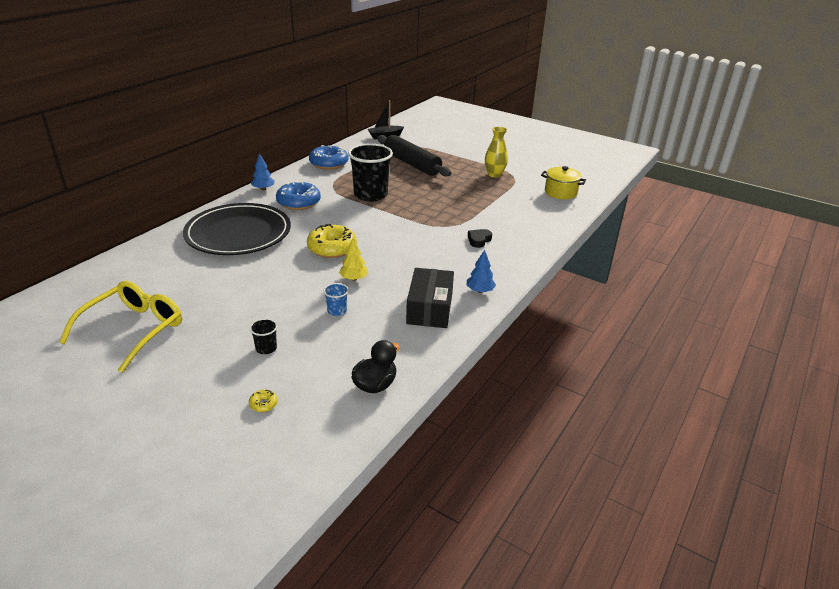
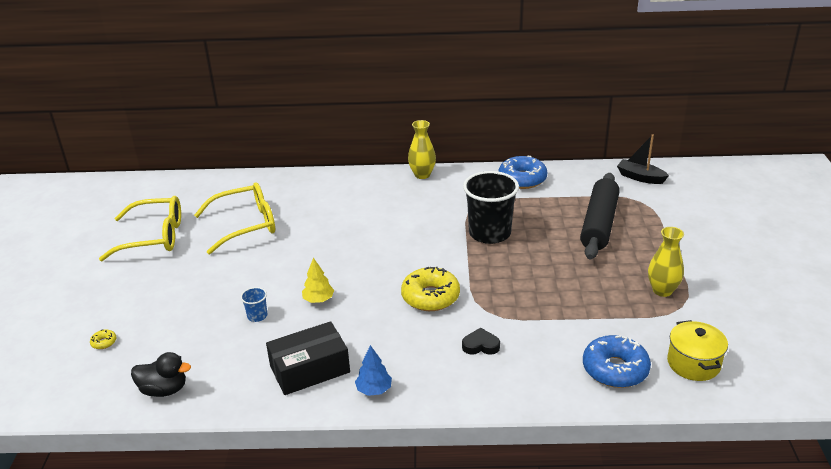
camera: 60 degrees right, 0 degrees up
black plate [183,203,291,255] -> none
black cup [250,318,277,354] -> none
blue tree [251,153,275,190] -> yellow vase [408,120,436,179]
blue donut [276,181,321,210] -> blue donut moved to [583,335,651,388]
yellow donut [307,224,357,258] -> yellow donut moved to [401,267,460,311]
none -> yellow glasses [194,182,275,254]

